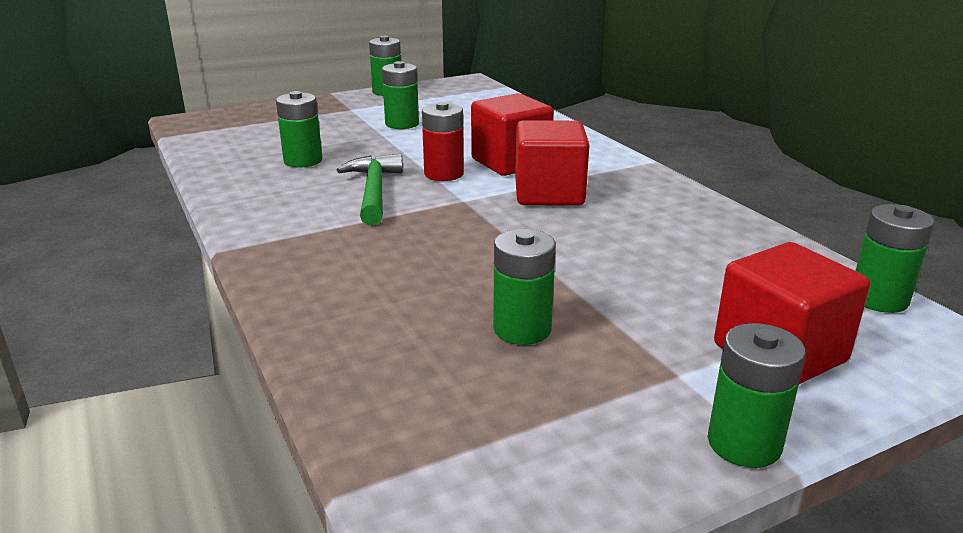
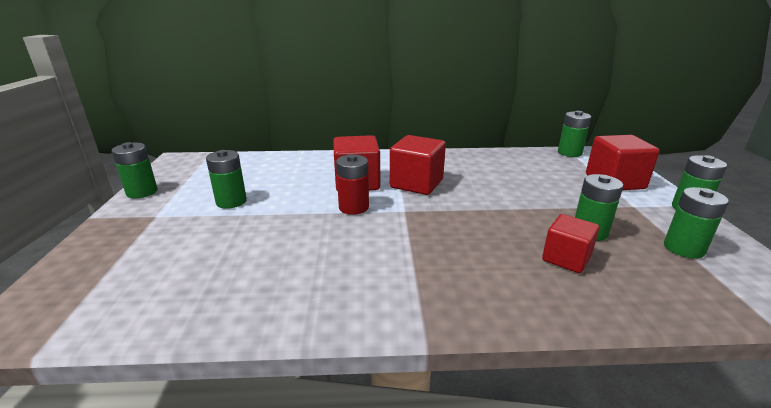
camera: 65 degrees left, 0 degrees up
green battery [276,91,322,168] -> green battery moved to [664,187,729,259]
green hammer [337,154,403,225] -> none
none -> red cube [542,214,599,273]

